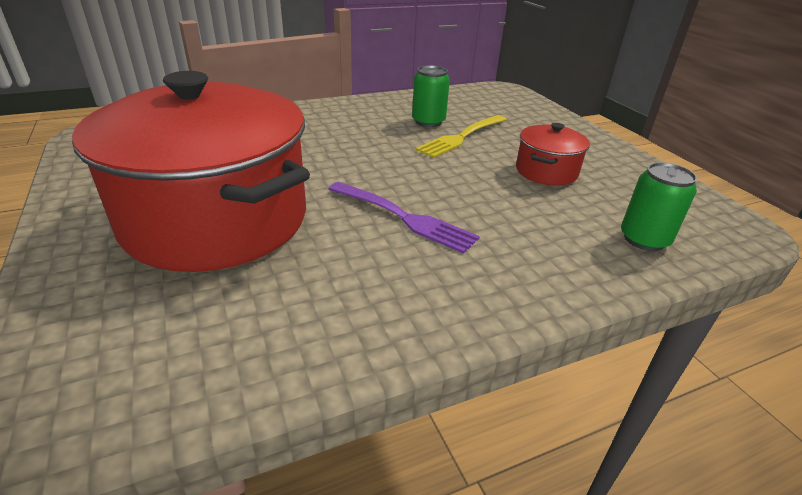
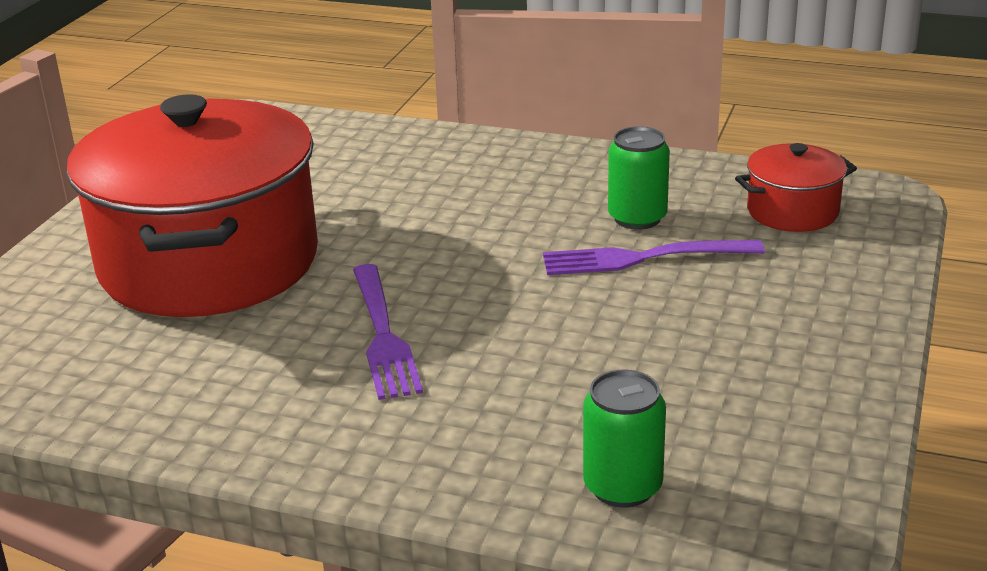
camera: 45 degrees right, 5 degrees down
yellow fork [415,115,507,158] -> purple fork [543,240,765,275]
red pot [516,123,590,186] -> red pot moved to [735,143,857,232]

